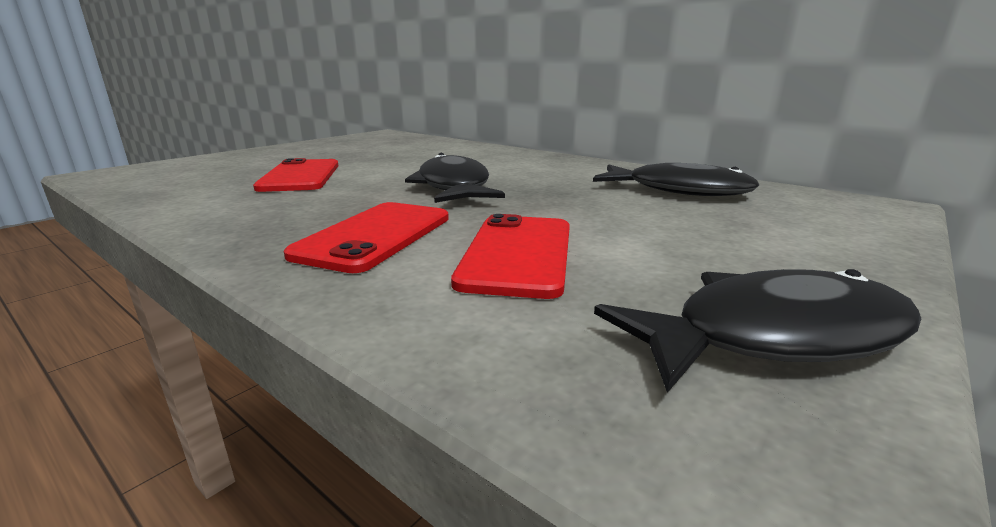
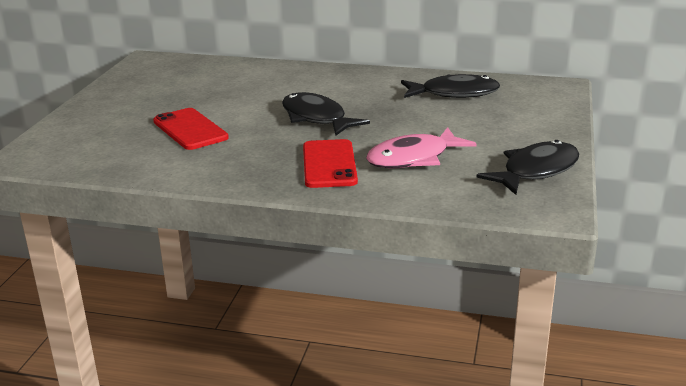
camera: 25 degrees left, 5 degrees up
red phone [451,214,570,299] -> pink fish [366,127,477,168]

